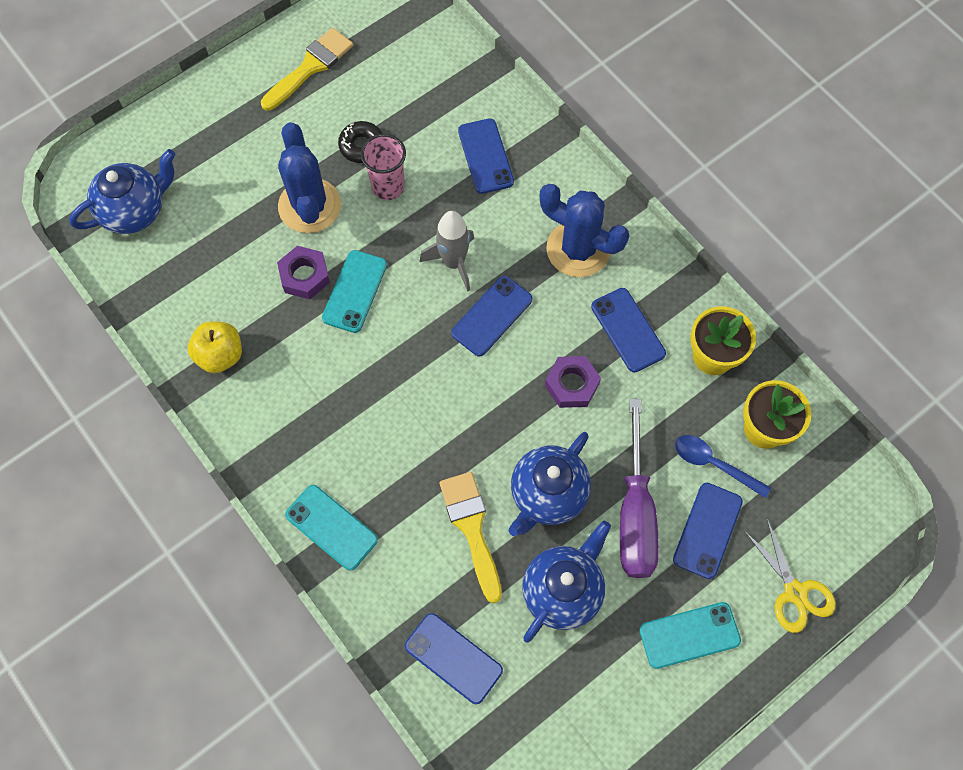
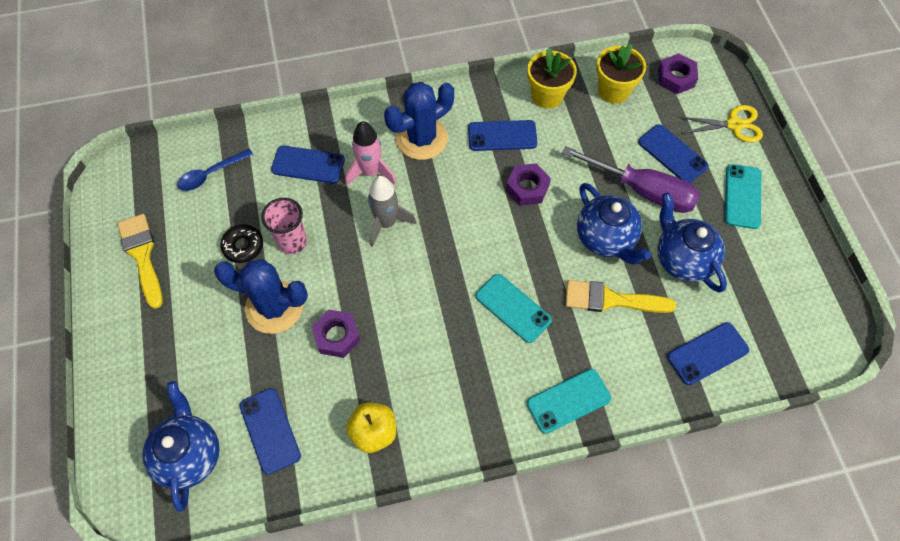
camera: 65 degrees left, 5 degrees down
turquoise phone [322,250,387,333] -> turquoise phone moved to [476,274,552,343]
blue phone [451,276,532,356] -> blue phone moved to [239,388,301,475]
blue spoon [675,435,771,498] -> blue spoon moved to [177,149,253,191]
none -> pink rocket [345,121,396,186]
none -> purple nut [658,53,698,94]

